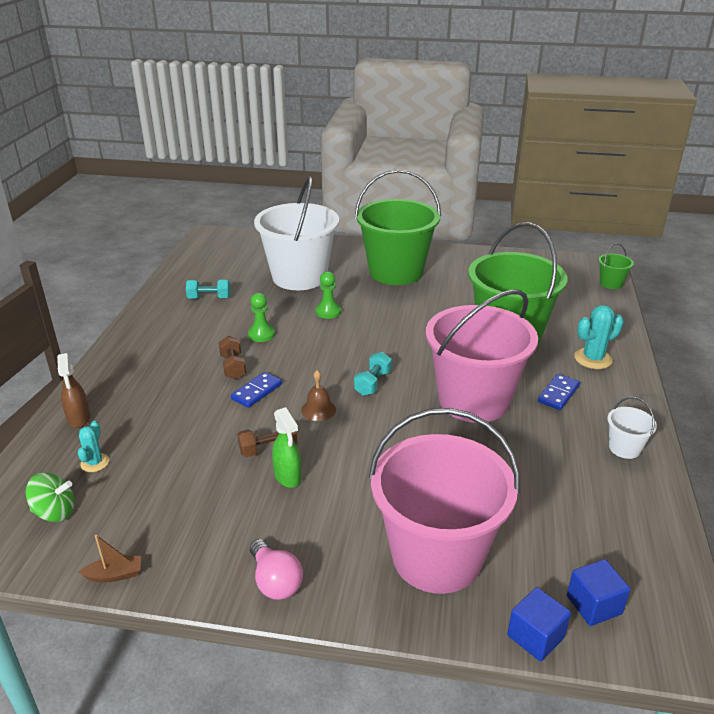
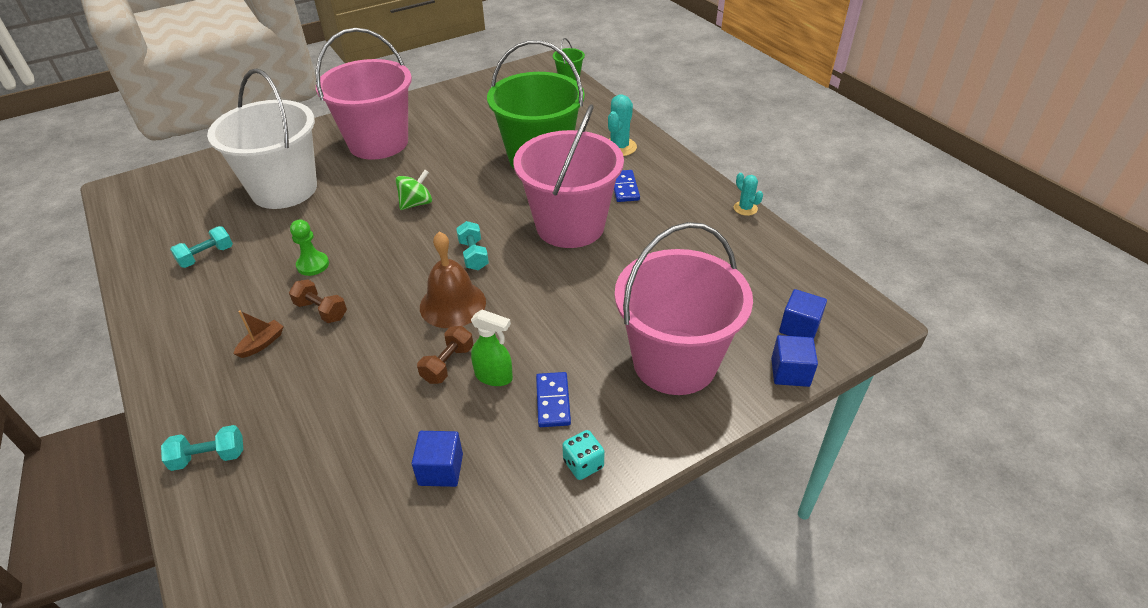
camera: 40 degrees left, 10 degrees up
green spinning top [26,472,74,522] -> green spinning top moved to [395,170,432,210]
brown spray bottle [57,353,90,428] -> turquoise dumbbell [161,425,243,471]
turquoise cactus [78,421,109,472] -> turquoise cactus moved to [734,173,763,216]
brown boat [79,535,141,582] -> brown boat moved to [233,310,284,358]
blue domino [231,372,282,408] -> blue domino moved to [536,372,571,427]
pink light bulb [250,539,303,600] -> turquoise dice [562,430,604,480]
brown bell [301,370,336,421] -> brown bell [420,231,486,328], size x1.76
green pawn [316,271,341,319] -> none
green bucket [355,169,441,285] -> pink bucket [315,28,412,160]
white bucket [607,397,657,459] -> none
none -> blue cube [412,431,463,487]

